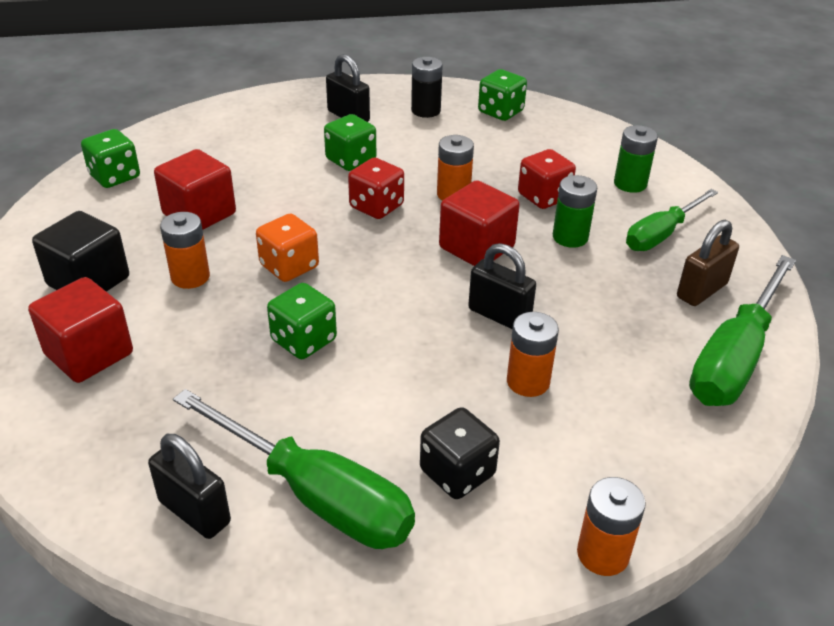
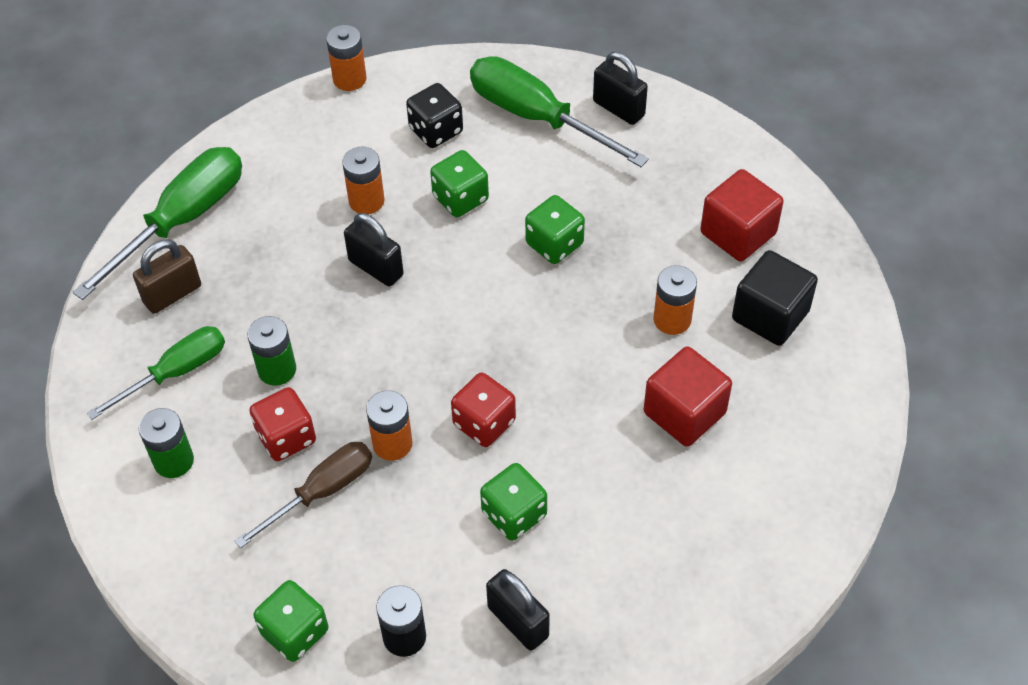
camera: 175 degrees left, 15 degrees up
green dice [81,129,140,188] -> green dice moved to [430,150,489,217]
orange dice [256,213,319,282] -> none
red cube [439,180,520,266] -> none
none -> brown screwdriver [235,442,372,548]

